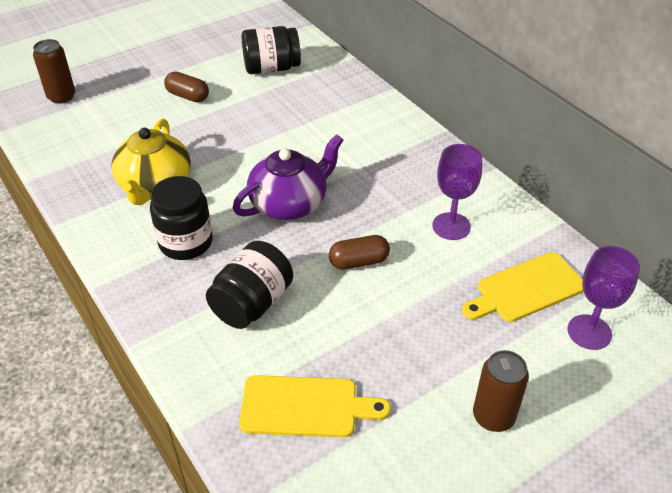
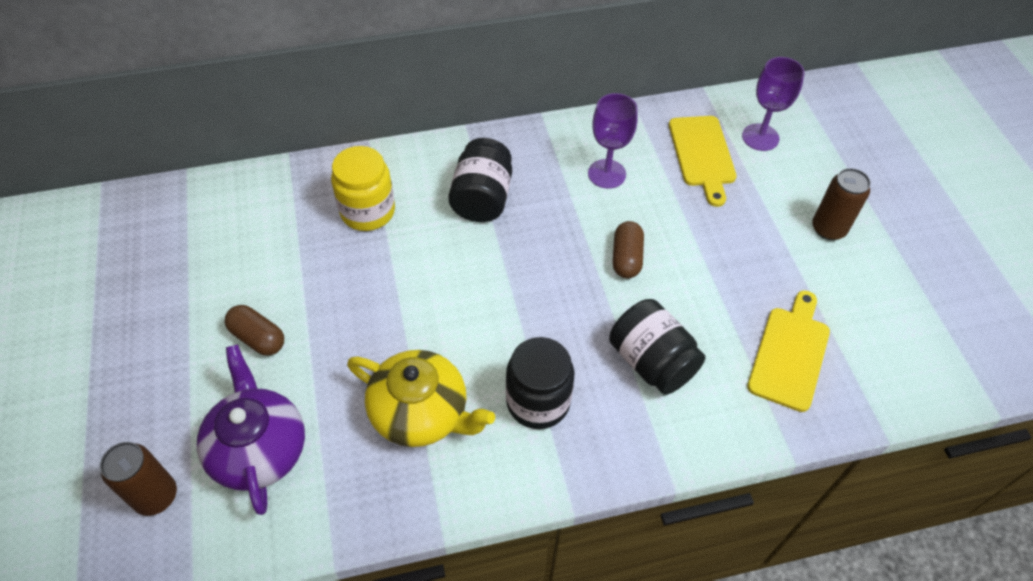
camera: 70 degrees left, 10 degrees up
brown capsule [164,71,209,102] -> brown capsule turned 75 degrees clockwise [225,305,284,356]
purple teapot [233,134,343,220] -> purple teapot moved to [197,345,305,515]
black jar [241,26,301,74] -> black jar moved to [448,138,512,222]
none -> yellow jar [331,146,395,231]

